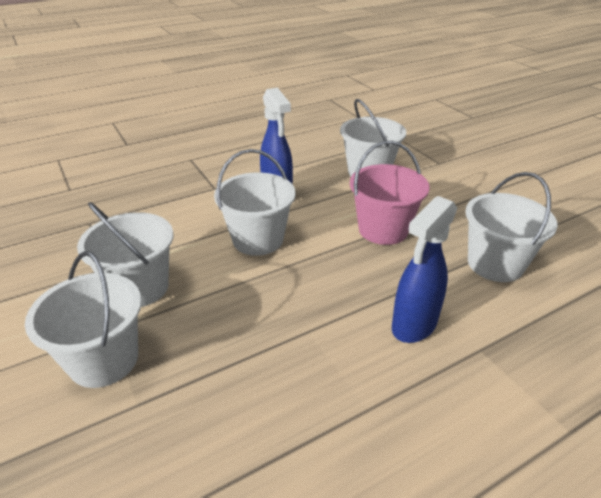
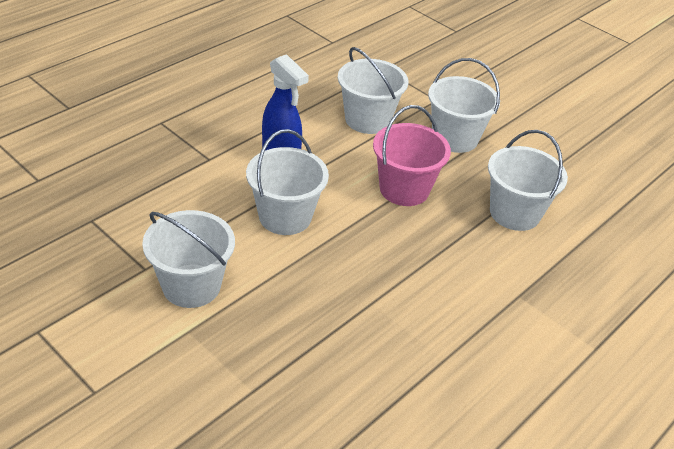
camera: 20 degrees left, 5 degrees up
white bucket [25,251,142,388] -> white bucket moved to [428,58,500,153]
blue spray bottle [392,196,457,343] -> none

